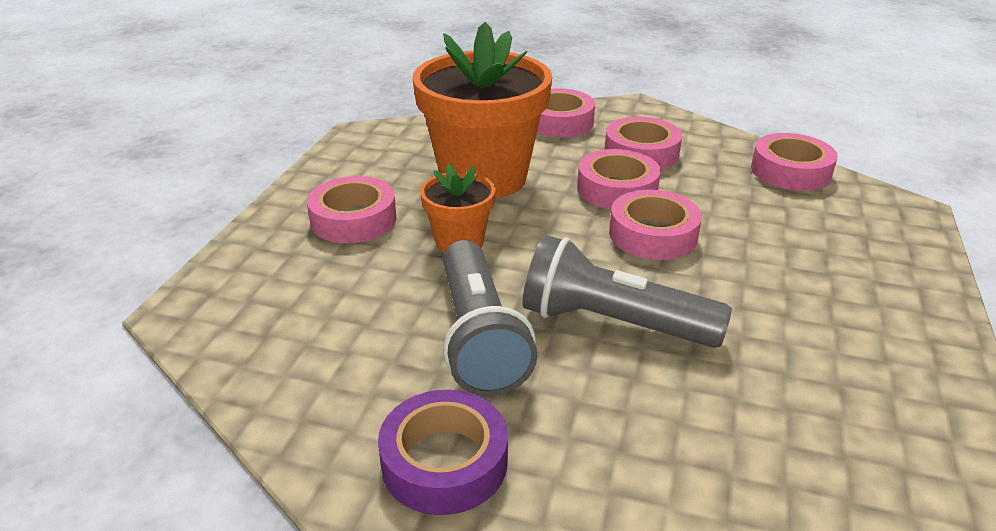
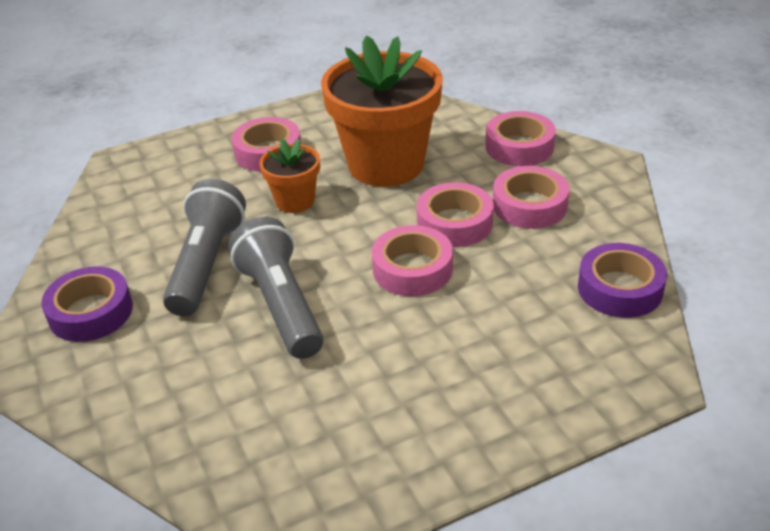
camera: 50 degrees right, 5 degrees up
grey flashlight [443,240,538,396] -> grey flashlight turned 150 degrees clockwise [163,179,246,316]
pink tape [751,133,838,191] -> purple tape [578,243,667,318]

